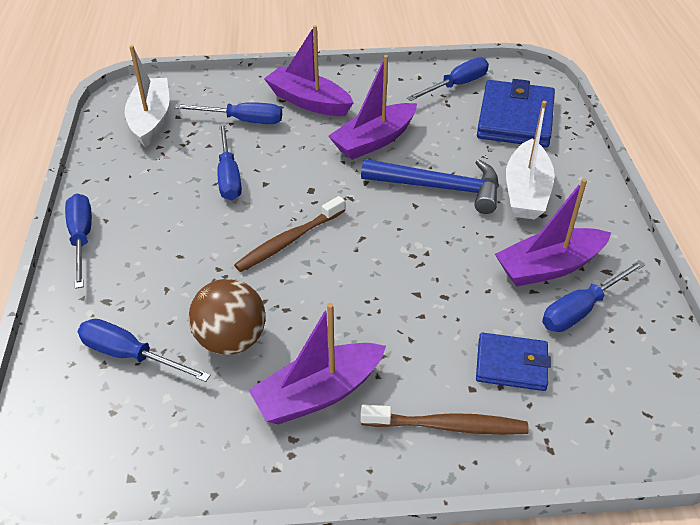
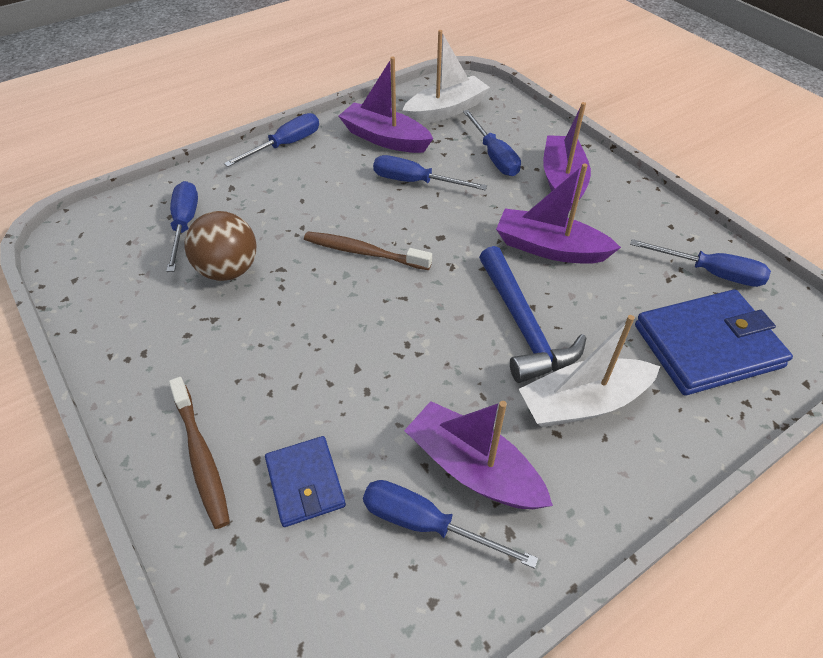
camera: 60 degrees right, 5 degrees up
blue screwdriver [217,123,242,200] -> blue screwdriver turned 60 degrees clockwise [373,155,487,190]
purple boat [248,303,386,425] -> purple boat moved to [339,57,433,153]

